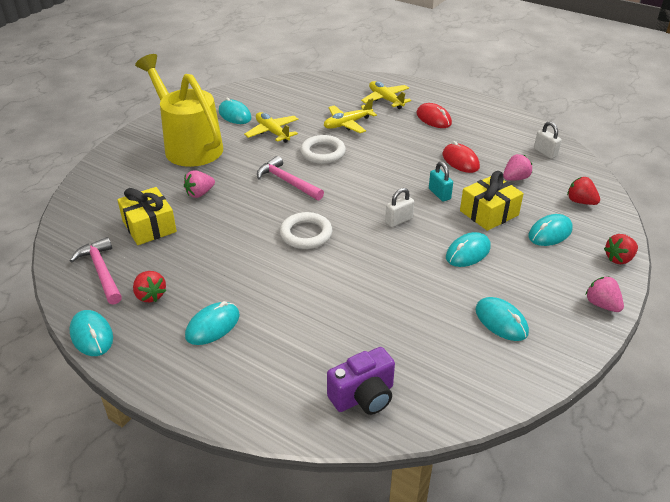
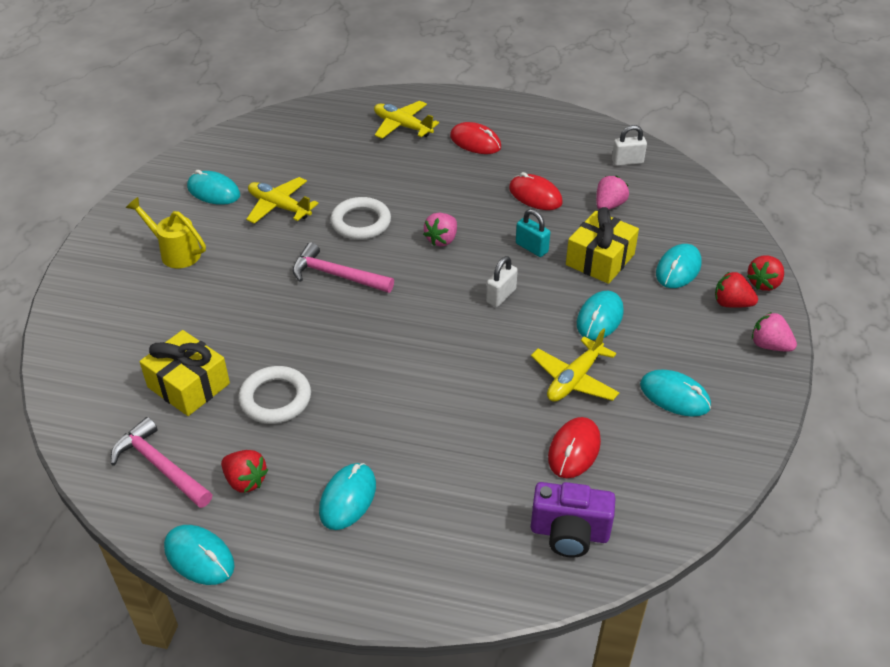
camera: 20 degrees left, 5 degrees up
yellow watering can [135,54,223,167] -> yellow watering can [126,197,206,268], size x0.49
pink strawberry [184,171,215,198] -> pink strawberry moved to [423,213,457,246]
white ring [280,212,332,249] -> white ring moved to [238,366,311,424]
yellow plane [324,98,377,133] -> yellow plane moved to [531,328,620,402]
purple camera [327,347,395,415] -> purple camera turned 60 degrees clockwise [531,482,615,558]
white padlock [534,121,562,159] -> white padlock turned 45 degrees counterclockwise [612,125,647,166]
red strawberry [567,177,600,205] -> red strawberry moved to [715,272,758,308]
none -> red mouse [548,417,601,478]

